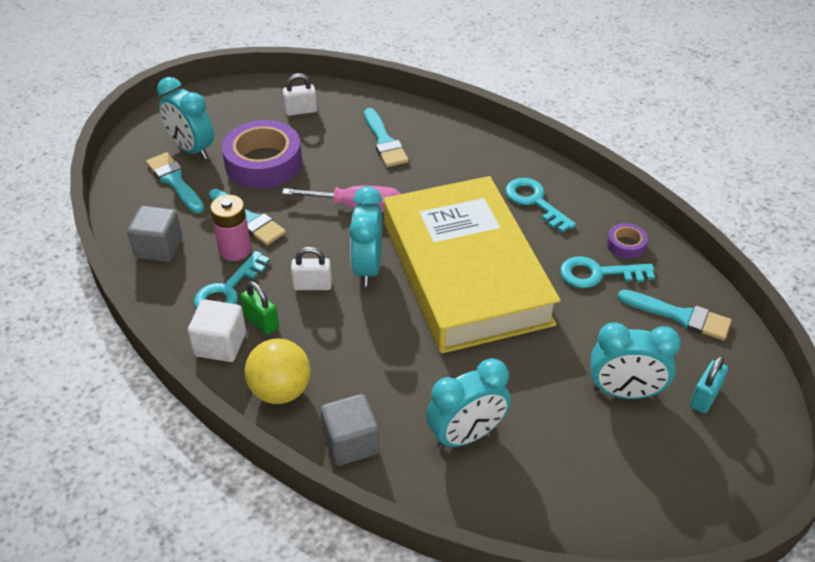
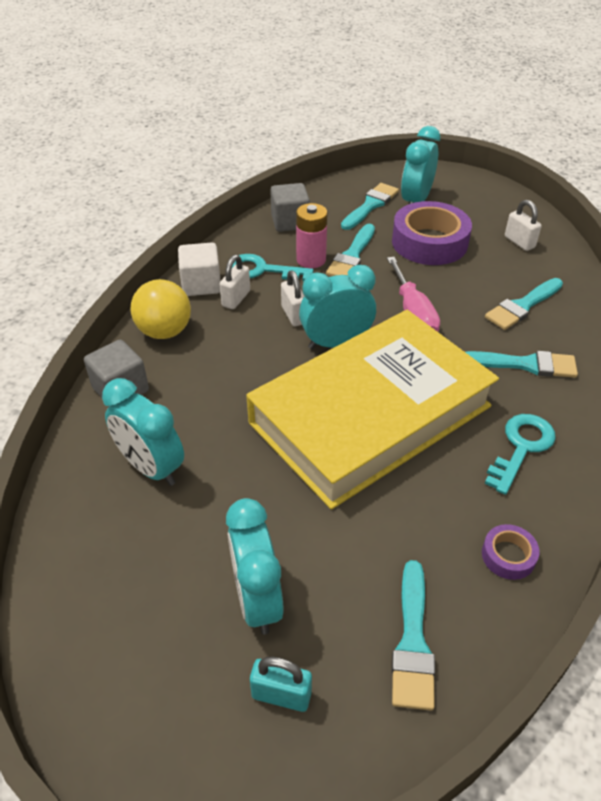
camera: 70 degrees right, 0 degrees up
green padlock [240,281,279,335] -> white padlock [219,255,250,309]
turquoise key [560,256,655,288] -> none
none -> turquoise brush [466,351,578,378]

